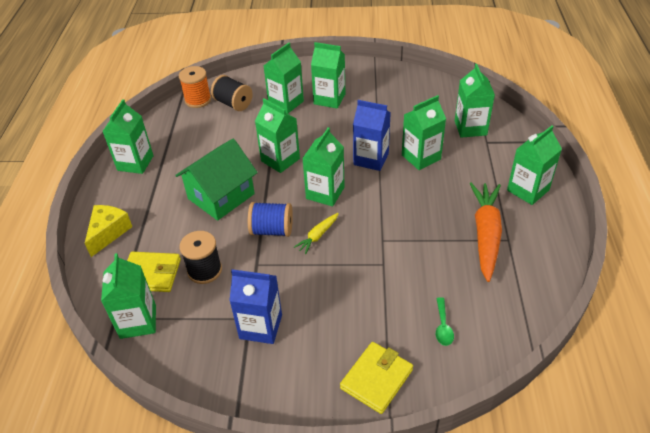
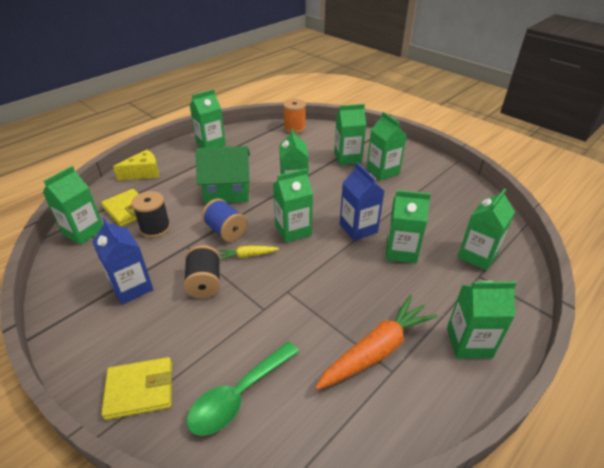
camera: 40 degrees right, 5 degrees down
black spool [211,75,253,111] -> black spool moved to [183,245,221,298]
green spoon [436,297,454,346] -> green spoon [187,341,299,436], size x2.02

